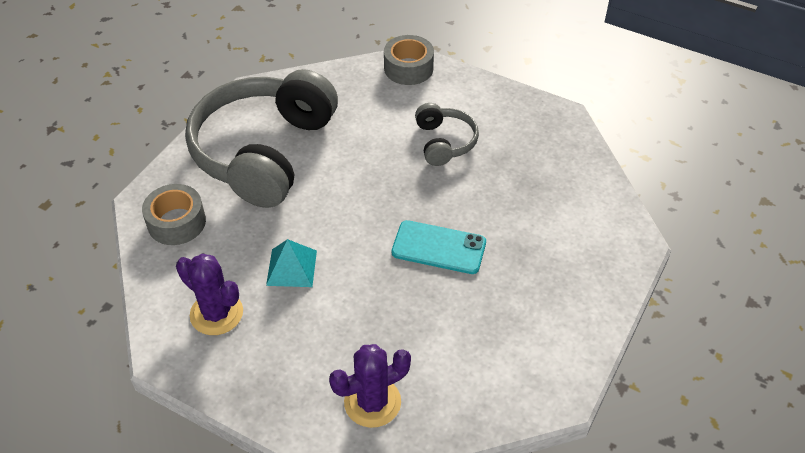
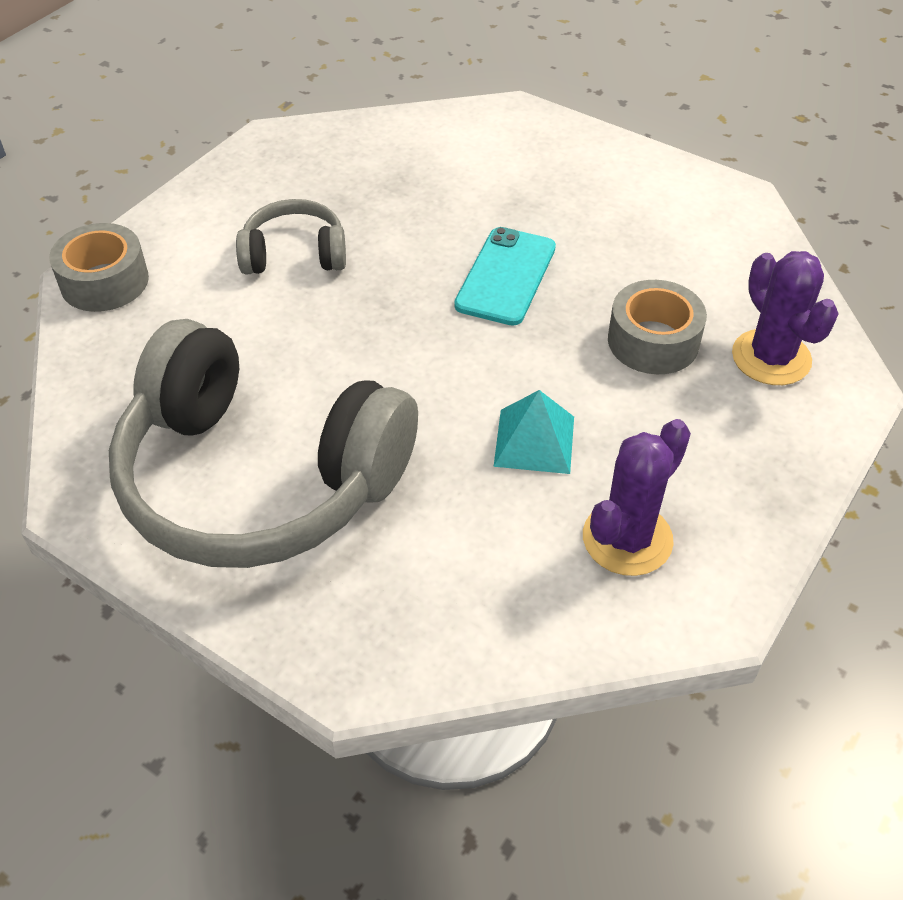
camera: 85 degrees left, 0 degrees up
grey tape [142,184,206,245] -> grey tape moved to [608,280,707,374]

